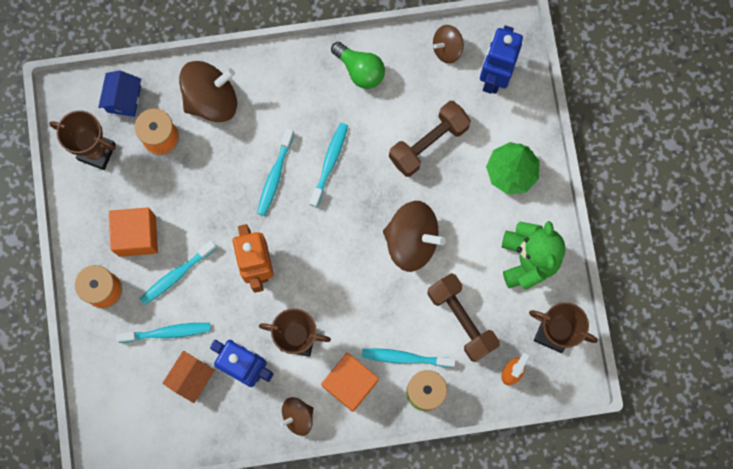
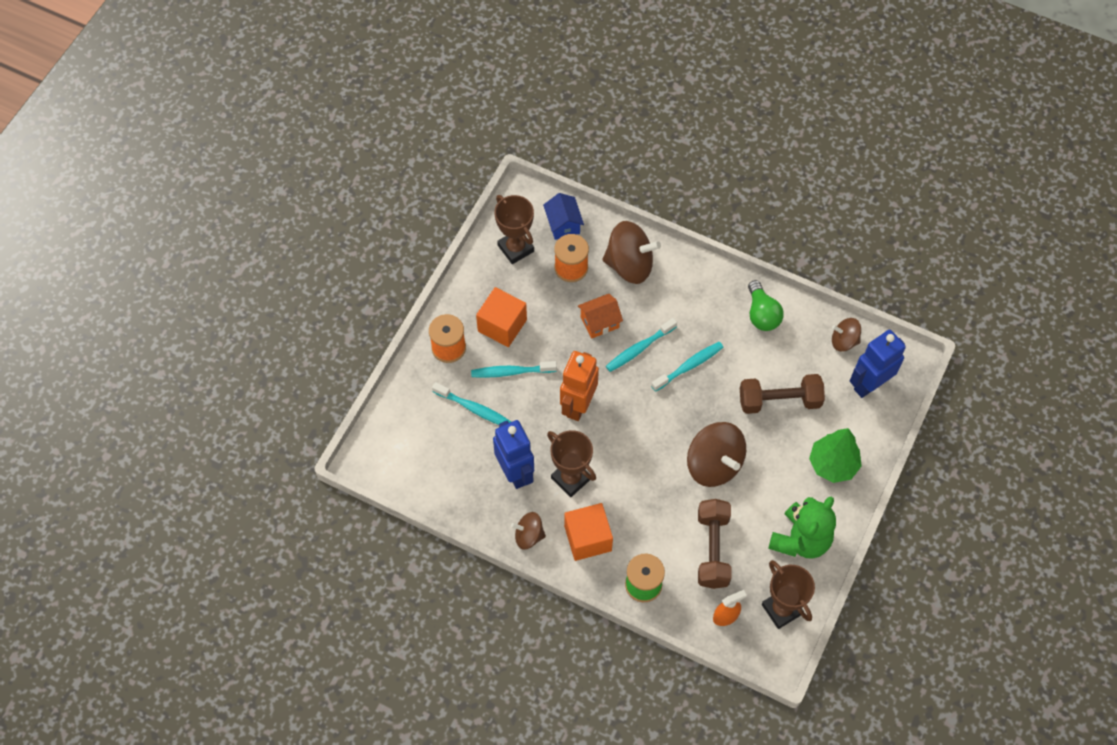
camera: 35 degrees right, 15 degrees down
blue house [98,70,141,117] -> blue house turned 60 degrees counterclockwise [543,193,584,240]
orange house [162,351,215,403] -> orange house moved to [578,294,623,339]
turquoise toothbrush [362,349,455,368] -> none

